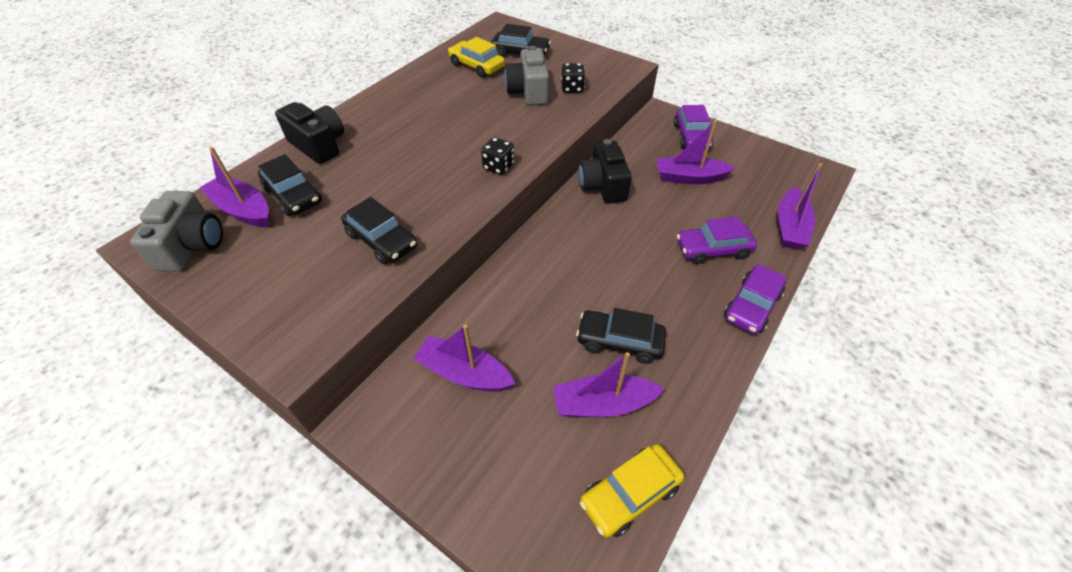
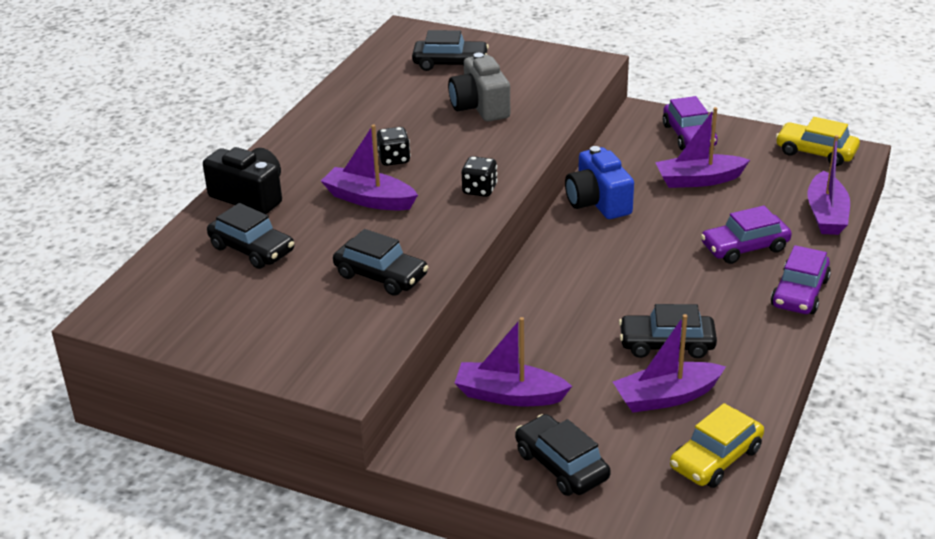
camera: 10 degrees left, 15 degrees down
grey camera [130,191,223,271] -> none
purple boat [200,147,269,227] -> purple boat moved to [321,124,418,210]
yellow car [448,37,505,78] -> yellow car moved to [776,117,860,166]
black dice [561,63,585,93] -> black dice moved to [377,127,411,166]
black camera [578,139,632,204] -> blue camera [565,146,634,219]
none -> black car [515,414,611,496]

